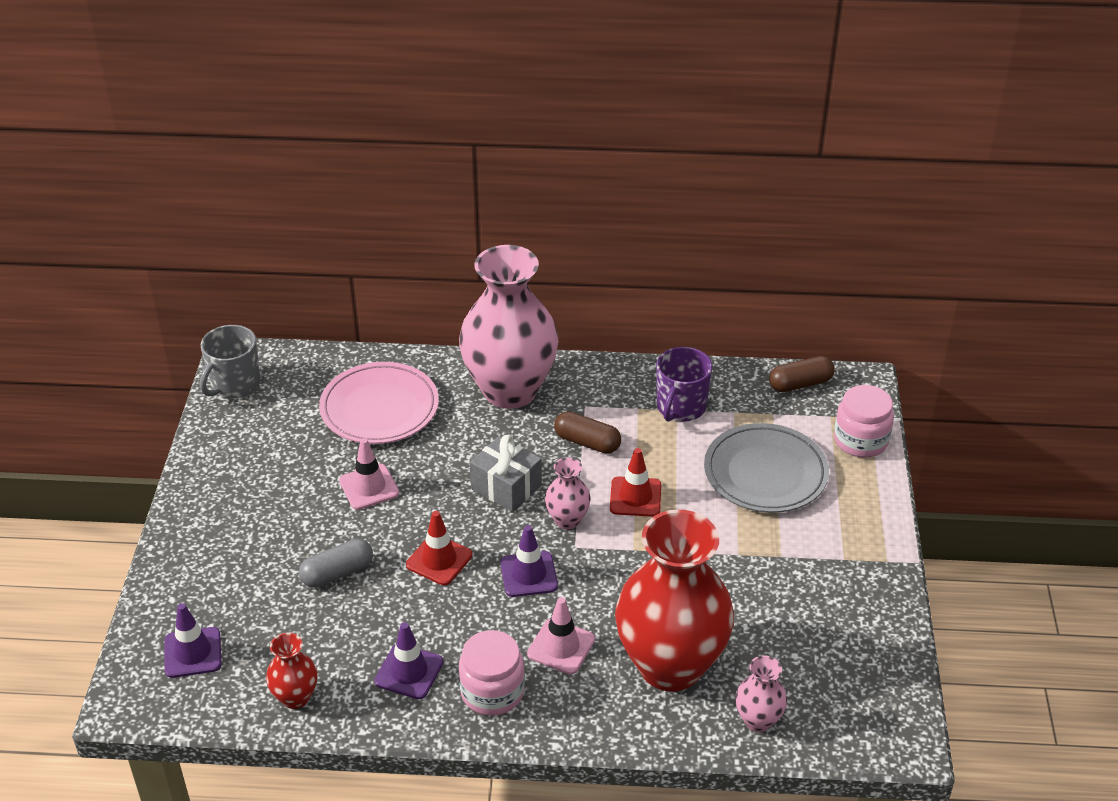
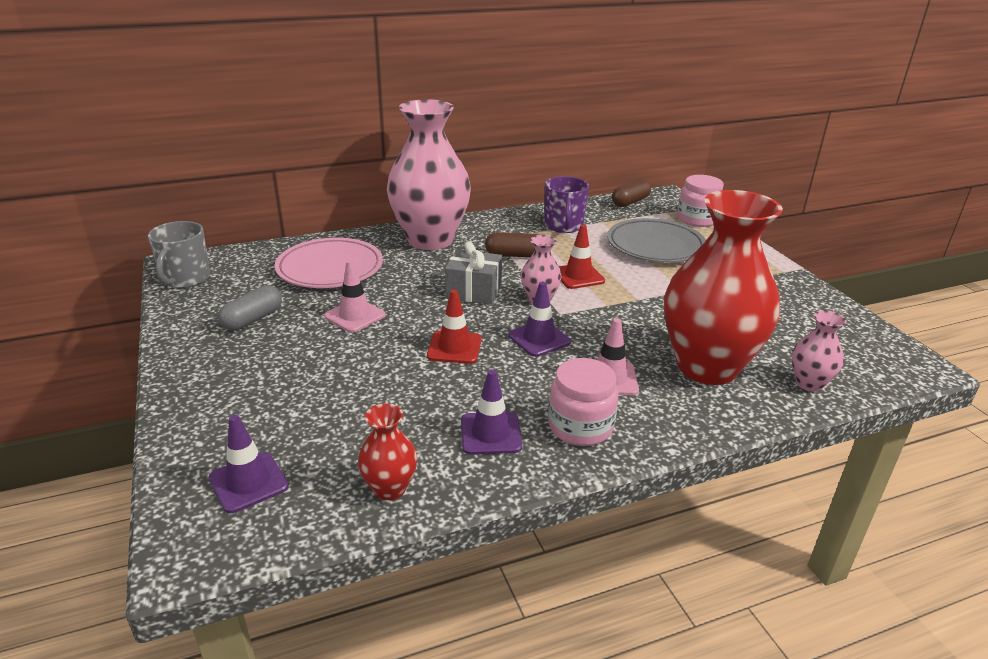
camera: 25 degrees left, 10 degrees down
grey capsule [299,539,373,588] -> grey capsule moved to [218,285,282,331]

